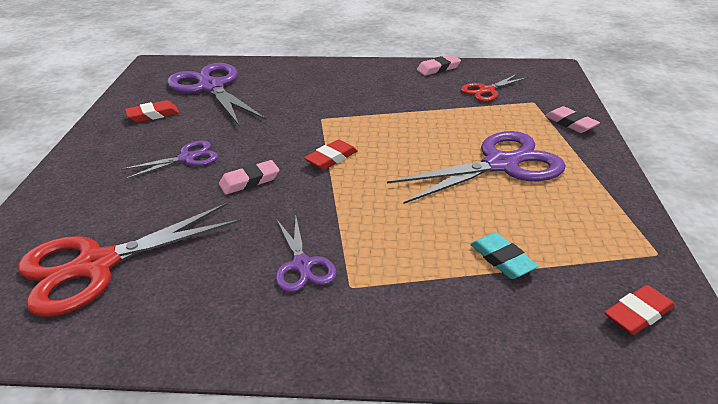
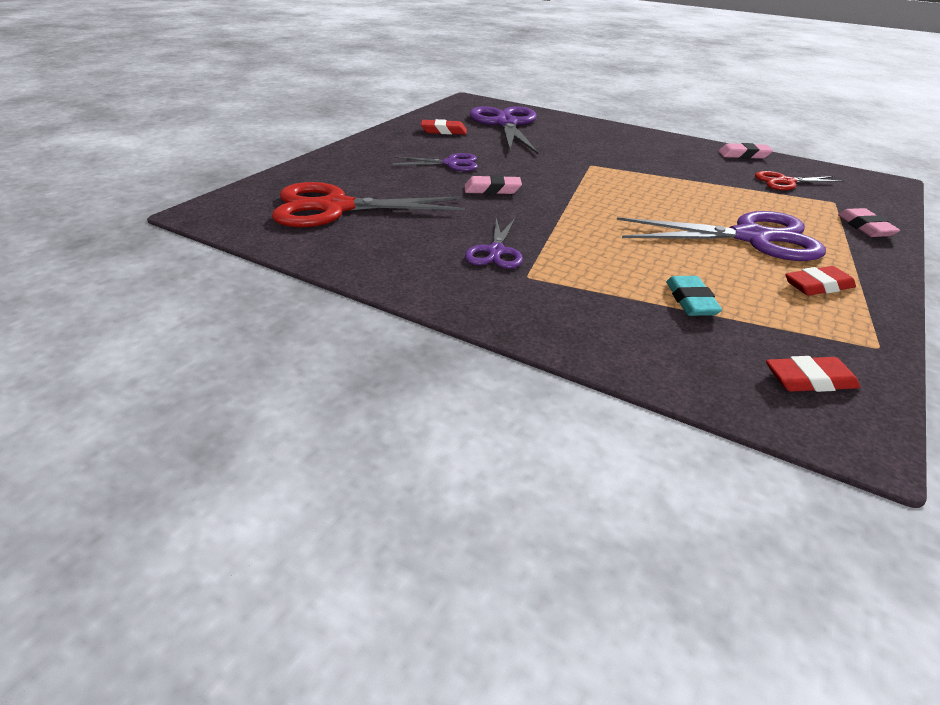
camera: 25 degrees right, 0 degrees up
red eraser [304,139,357,170] -> red eraser moved to [785,266,856,296]

